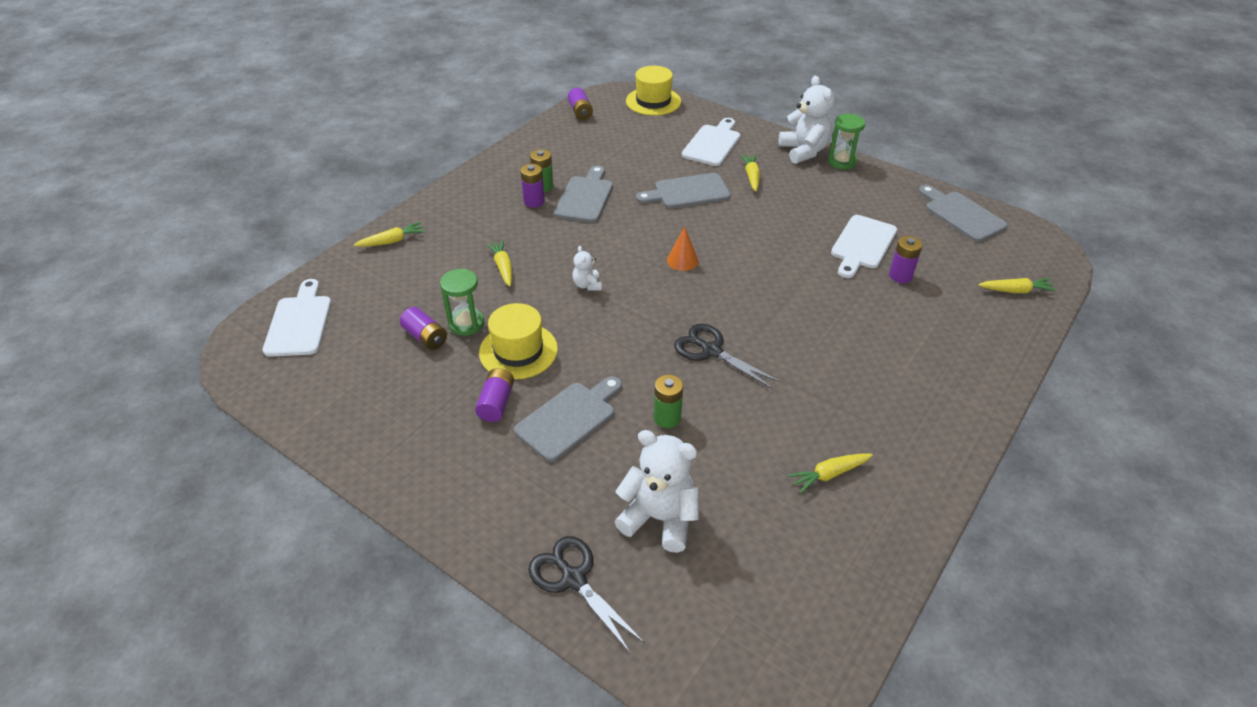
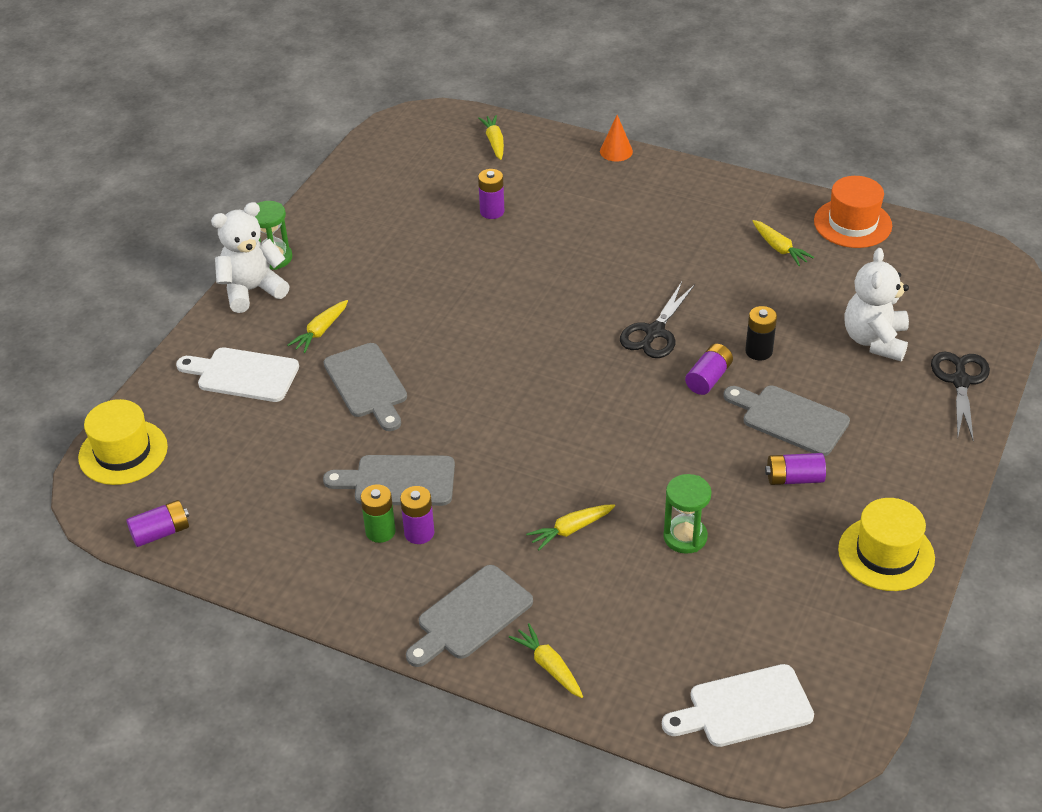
camera: 100 degrees left, 0 degrees up
purple battery [400,307,447,350] -> purple battery moved to [685,344,733,395]
yellow hat [479,303,558,379] -> yellow hat moved to [838,498,935,591]
black scissors [528,536,645,654] -> black scissors turned 150 degrees clockwise [931,352,990,442]
white teddy bear [572,246,602,291] -> none
green battery [654,375,683,428] -> black battery [745,306,777,360]
orange cone [667,226,699,271] -> orange cone moved to [600,115,633,162]
yellow carrot [740,154,760,191] -> yellow carrot turned 45 degrees counterclockwise [288,300,348,353]
white cutting board [831,215,897,278] -> none
grey cutting board [919,185,1008,242] -> grey cutting board moved to [406,565,533,667]
none -> orange hat [814,176,892,248]

